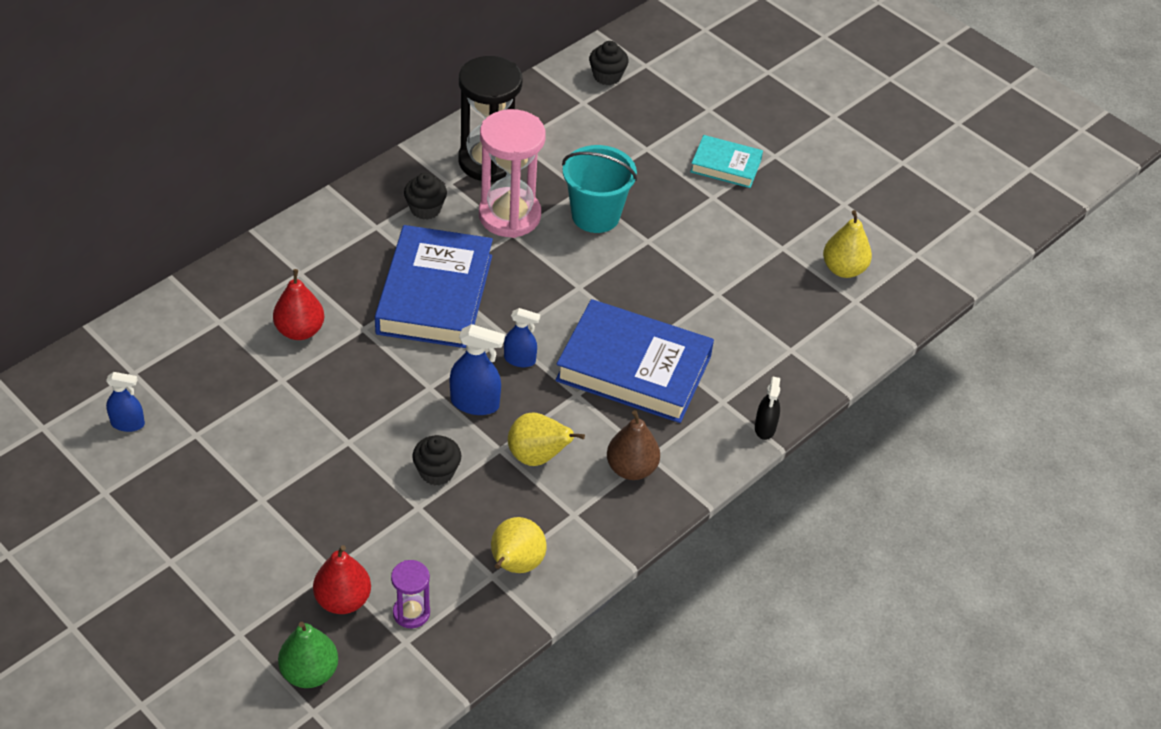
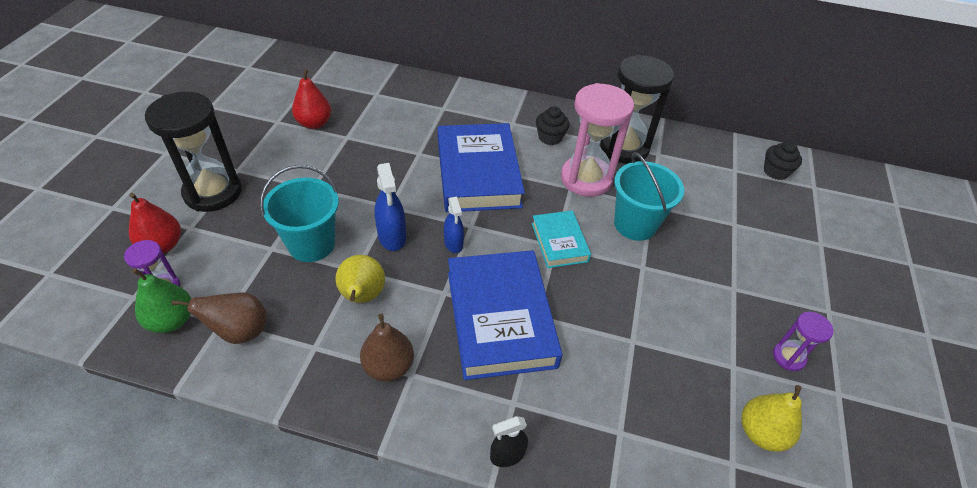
camera: 60 degrees right, 0 degrees up
blue spray bottle [106,372,145,432] -> none
red pear [273,269,324,340] -> red pear moved to [292,69,331,129]
green pear [278,622,338,688] -> green pear moved to [132,268,191,333]
blue book [375,225,493,348] -> blue book turned 75 degrees counterclockwise [438,123,525,212]
black cupcake [412,435,461,485] -> turquoise bucket [260,165,339,262]
yellow pear [491,517,547,573] -> brown pear [172,292,267,344]
turquoise book [690,135,763,188] -> turquoise book moved to [532,210,591,268]
none -> black hourglass [145,92,242,212]
none -> purple hourglass [773,312,833,371]

